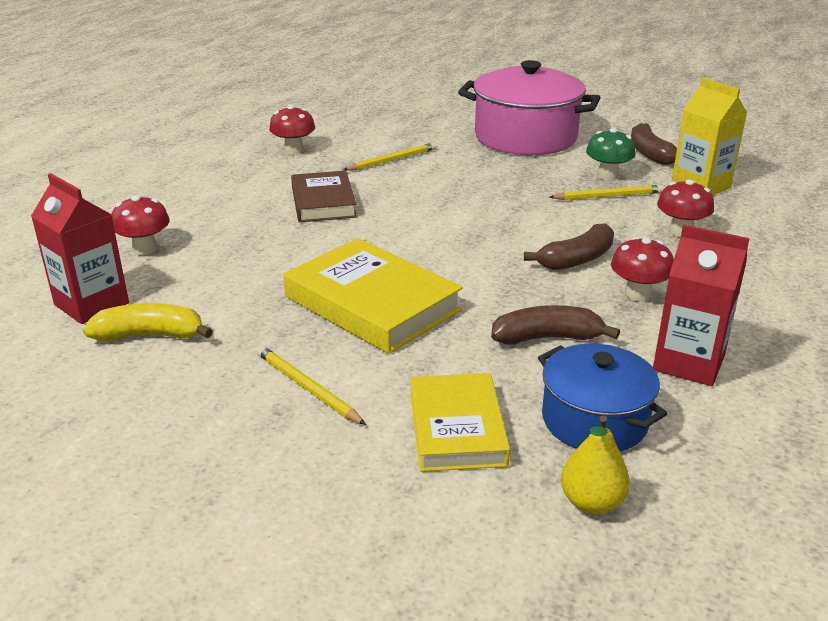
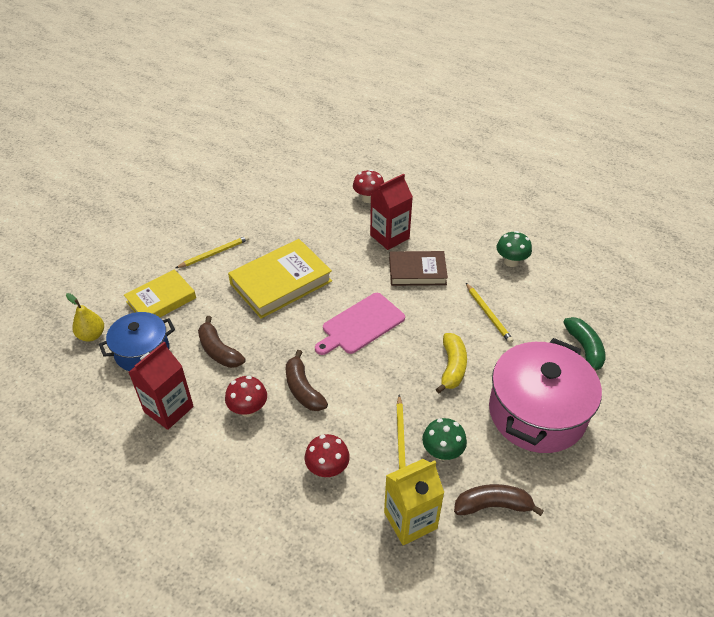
camera: 100 degrees right, 15 degrees up
red carton [31,173,129,324] -> red carton moved to [370,174,413,250]
yellow banana [83,303,213,341] -> yellow banana moved to [436,333,467,393]
red mushroom [269,105,315,155] -> green mushroom [497,231,532,267]
yellow book [410,373,510,472] -> yellow book turned 45 degrees counterclockwise [124,269,196,317]
brown banana [491,305,620,345] -> brown banana turned 135 degrees clockwise [198,316,246,368]
none -> pink cutting board [315,293,405,355]
none -> green banana [563,317,606,371]

